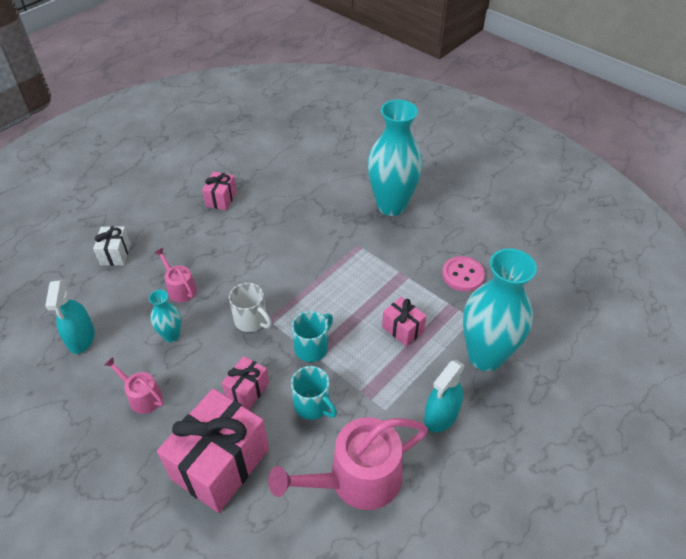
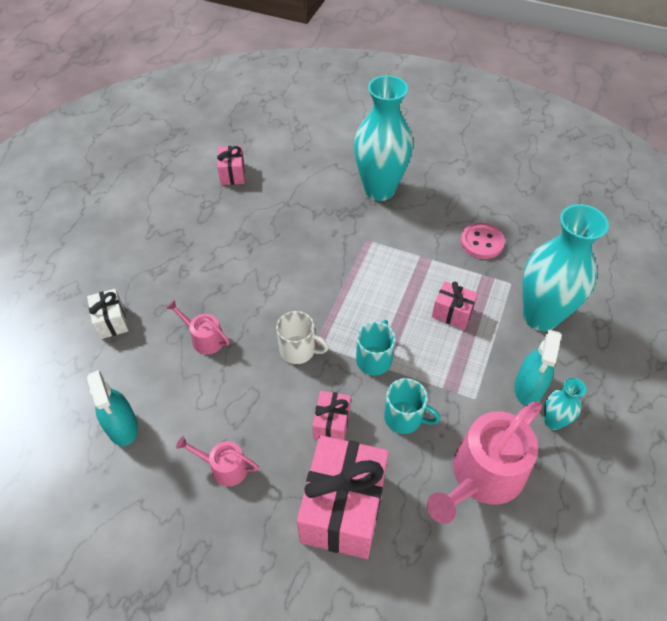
camera: 20 degrees left, 5 degrees up
turquoise vase [149,290,181,342] -> turquoise vase moved to [544,378,586,430]
pink gift [202,172,237,211] -> pink gift moved to [217,146,245,185]

